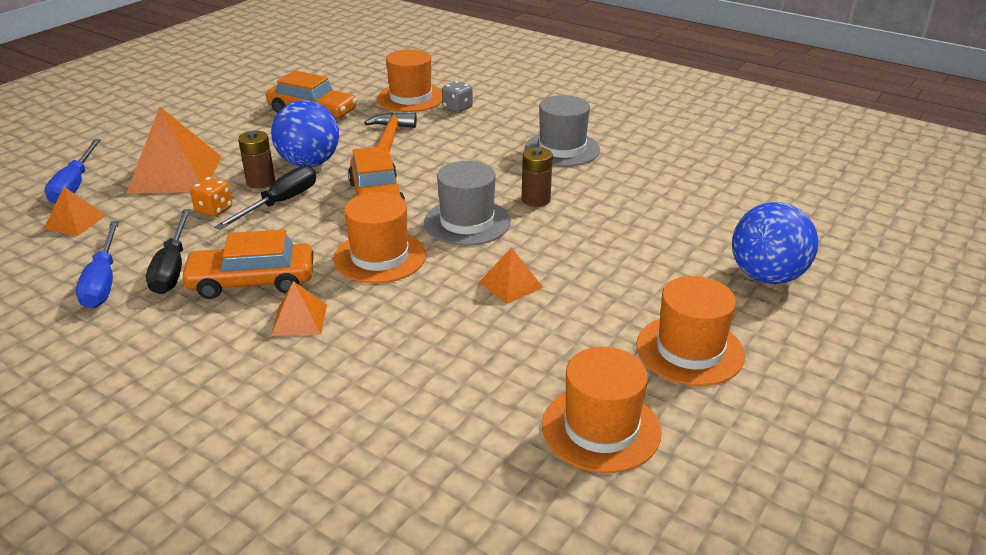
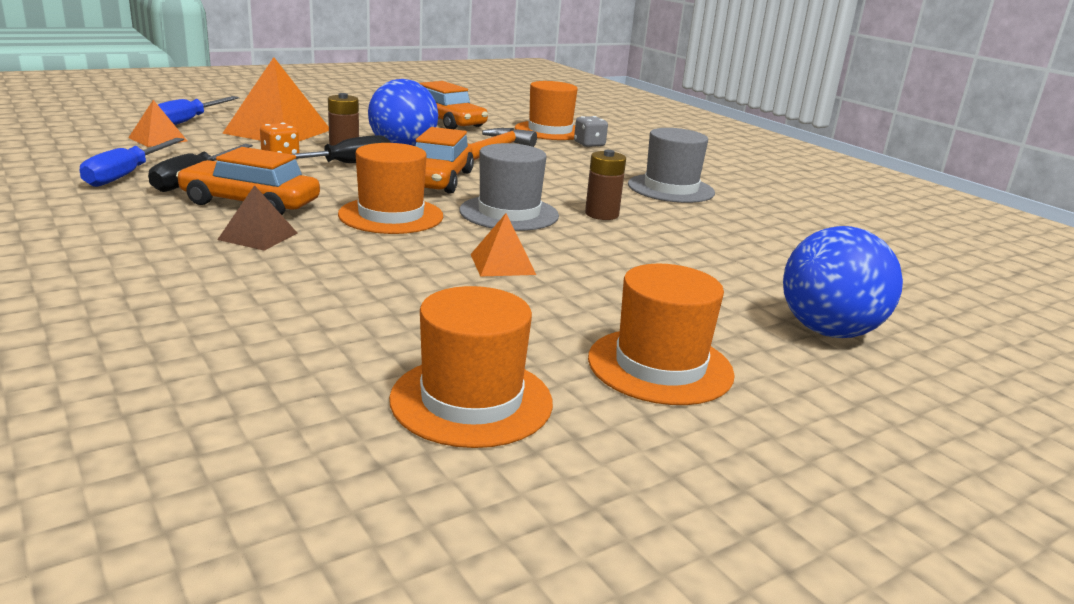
camera: 20 degrees right, 10 degrees down
orange pyramid [271,281,327,336] -> brown pyramid [217,185,297,251]

